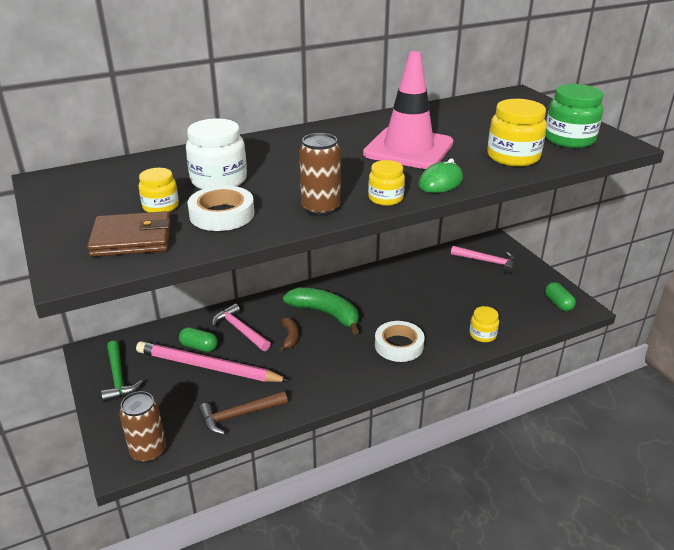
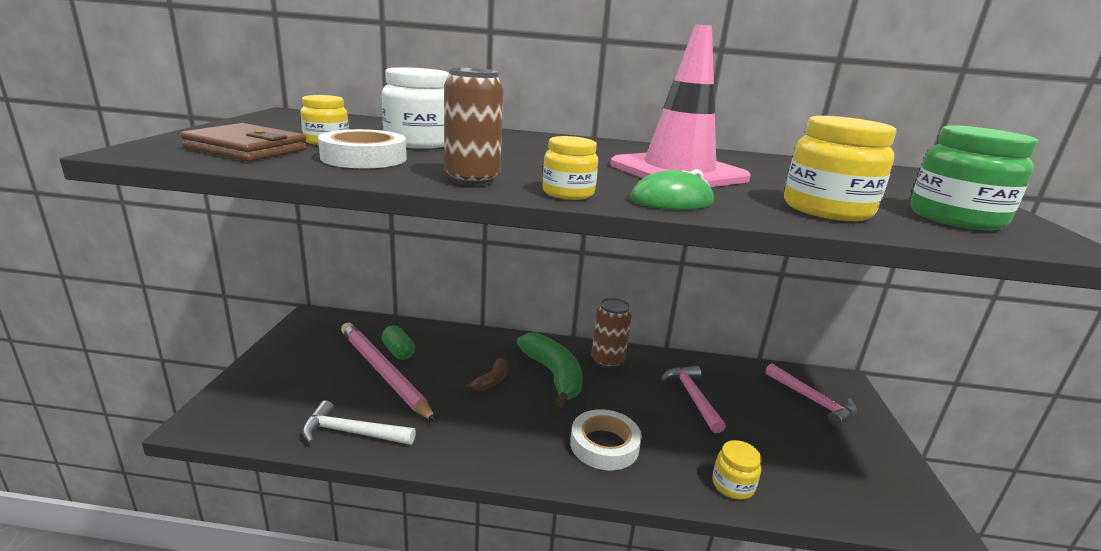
camera: 30 degrees right, 10 degrees down
green hammer [101,341,143,403] -> none
brown can [119,391,166,463] -> brown can moved to [591,298,632,369]
brown hammer [199,391,288,435] -> white hammer [302,401,416,445]
pink hammer [212,303,271,351] -> pink hammer moved to [661,366,726,433]
green capsule [545,282,576,311] -> none

